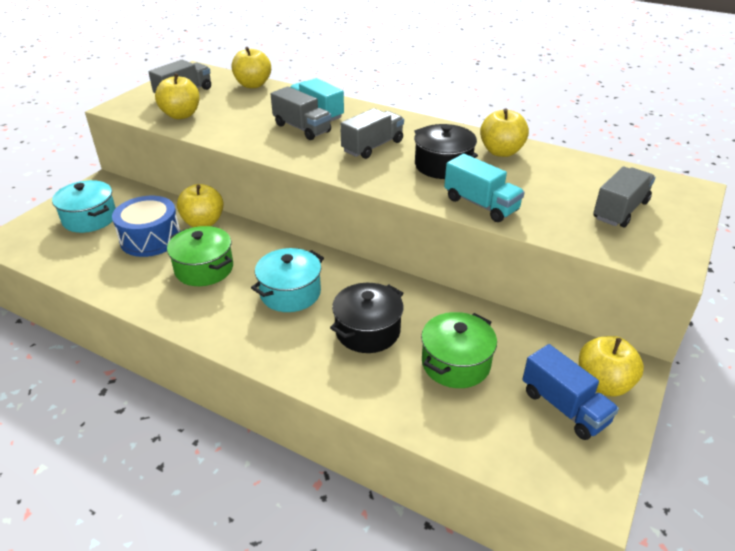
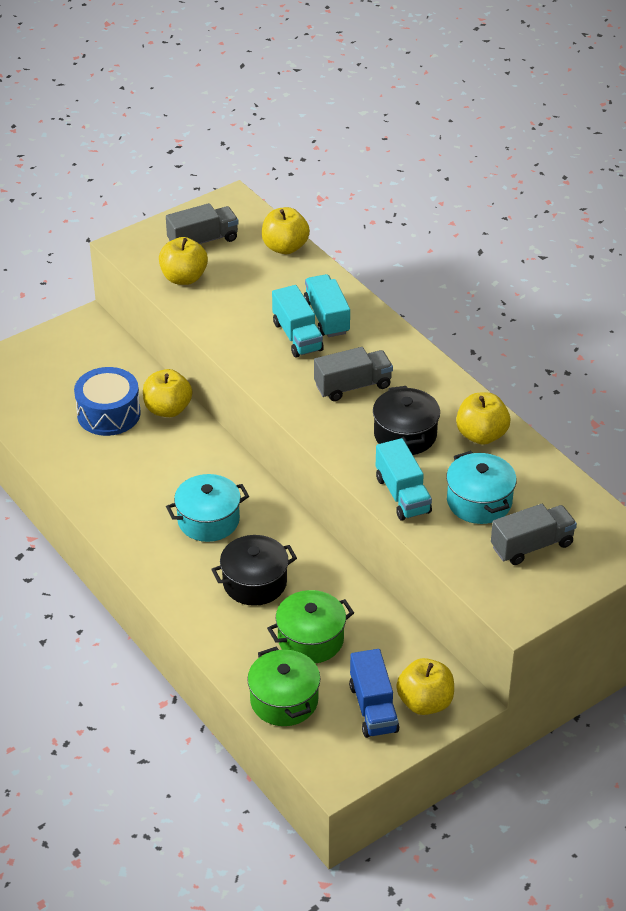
camera: 25 degrees right, 5 degrees up
turquoise pot [52,180,116,233] -> turquoise pot moved to [446,451,517,524]
green pot [167,226,233,286] -> green pot moved to [247,647,320,726]
grey truck [271,87,331,140] -> turquoise truck [272,285,324,358]

